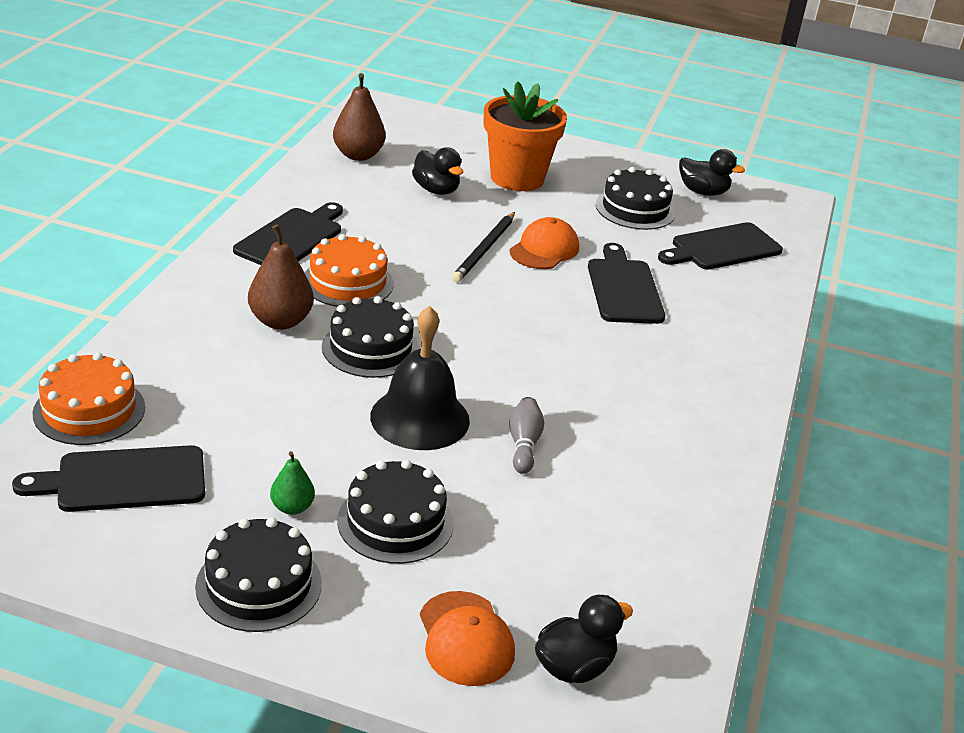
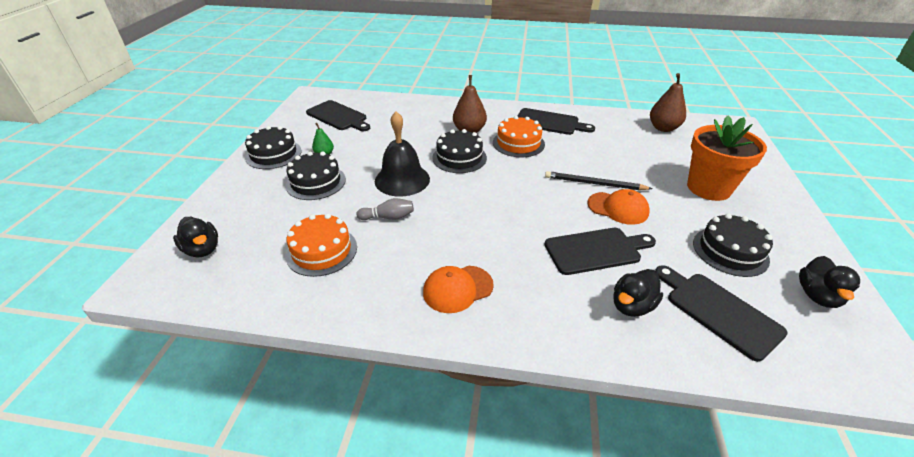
camera: 85 degrees right, 5 degrees up
black cutting board [12,445,205,512] -> black cutting board turned 150 degrees clockwise [306,100,370,131]
orange cake [32,352,145,445] -> orange cake moved to [286,213,357,277]
black duck [412,147,463,195] -> black duck moved to [613,269,663,317]
orange cap [420,591,515,686] -> orange cap moved to [423,266,494,313]

